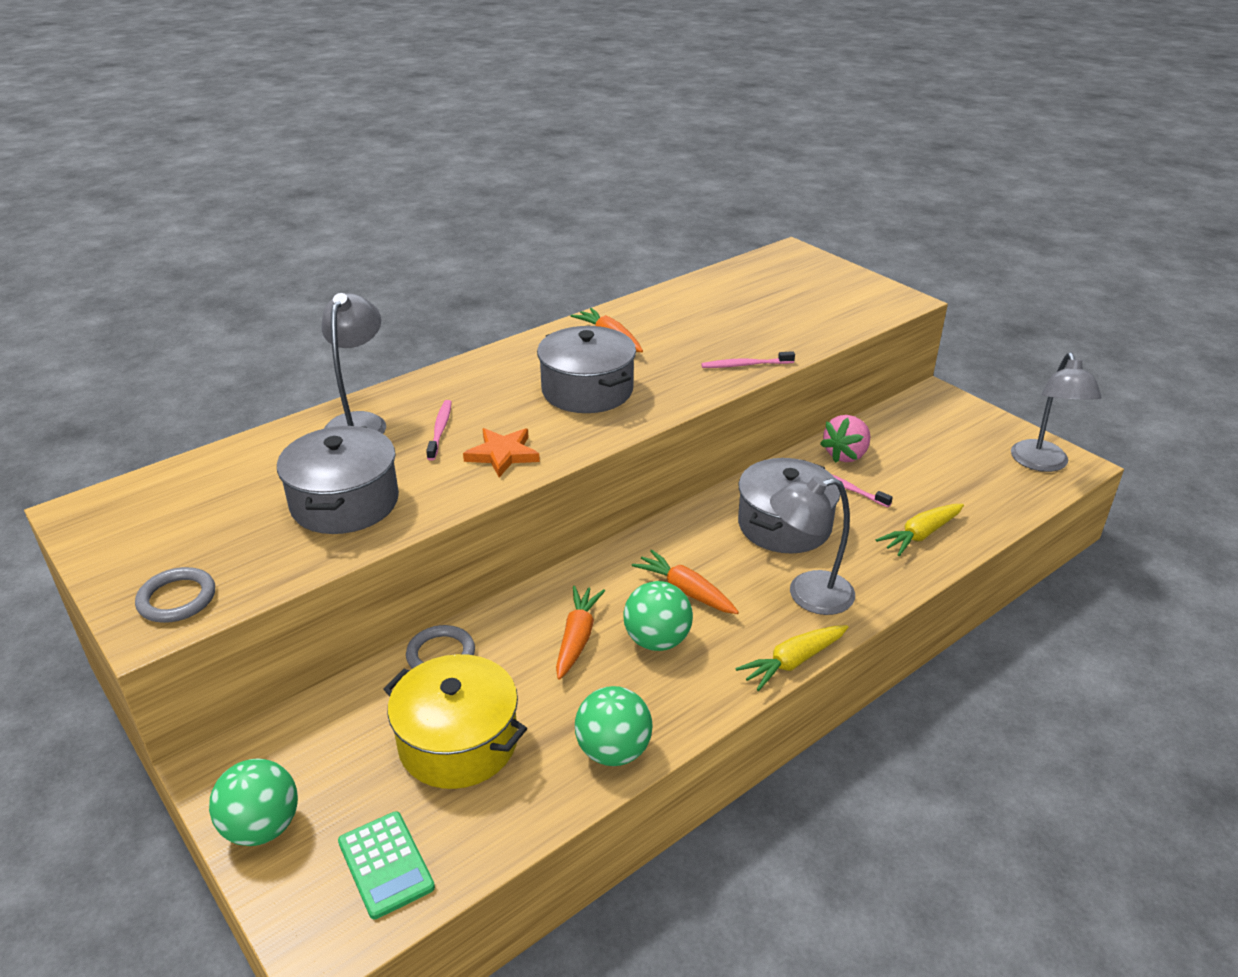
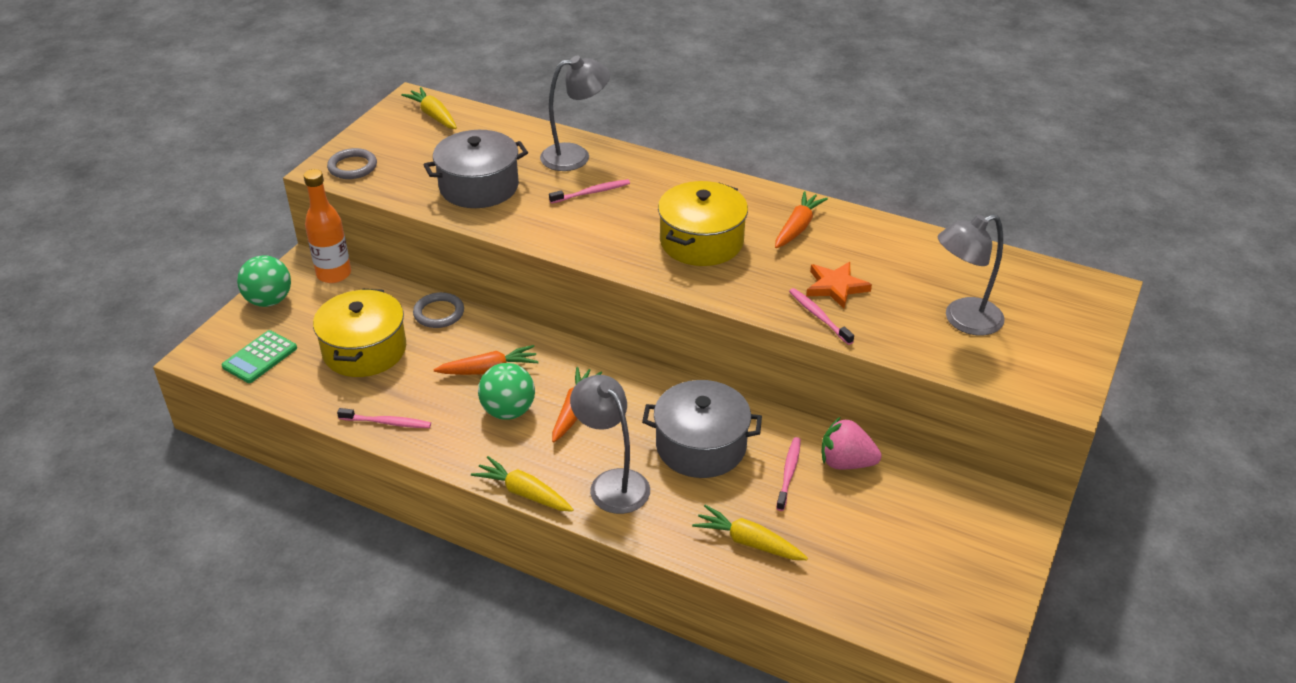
camera: 65 degrees right, 5 degrees up
orange star [463,428,540,478] -> orange star moved to [806,262,872,309]
grey pot [537,326,636,413] -> yellow pot [658,181,748,266]
green ball [575,686,653,766] -> pink toothbrush [337,408,431,428]
grey lamp [1011,352,1101,472] -> grey lamp moved to [938,214,1005,335]
none -> orange bottle [304,169,351,283]
none -> yellow carrot [401,87,457,129]

